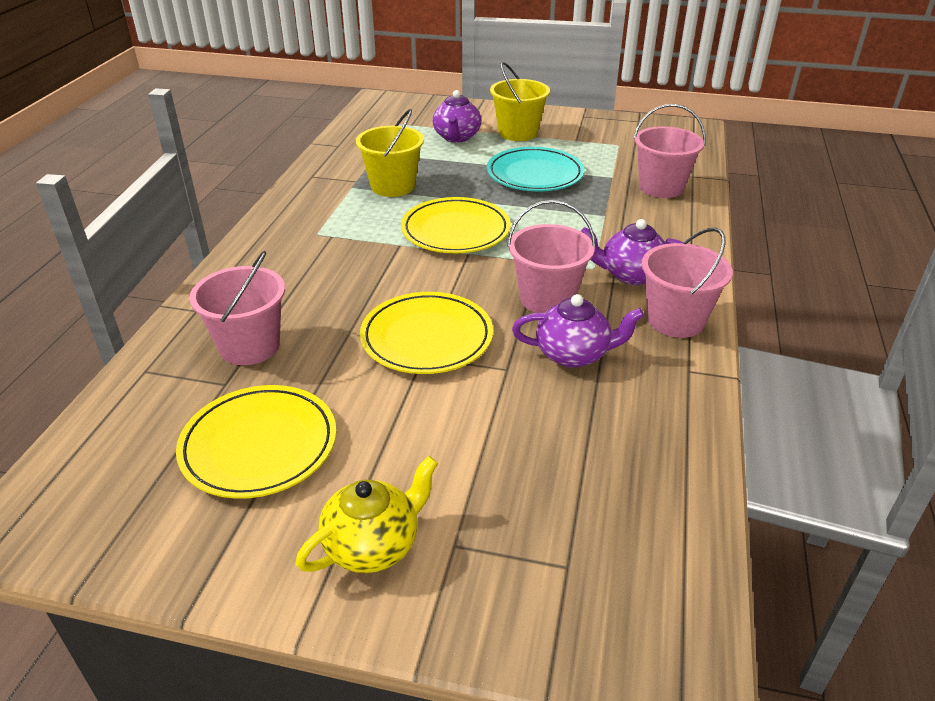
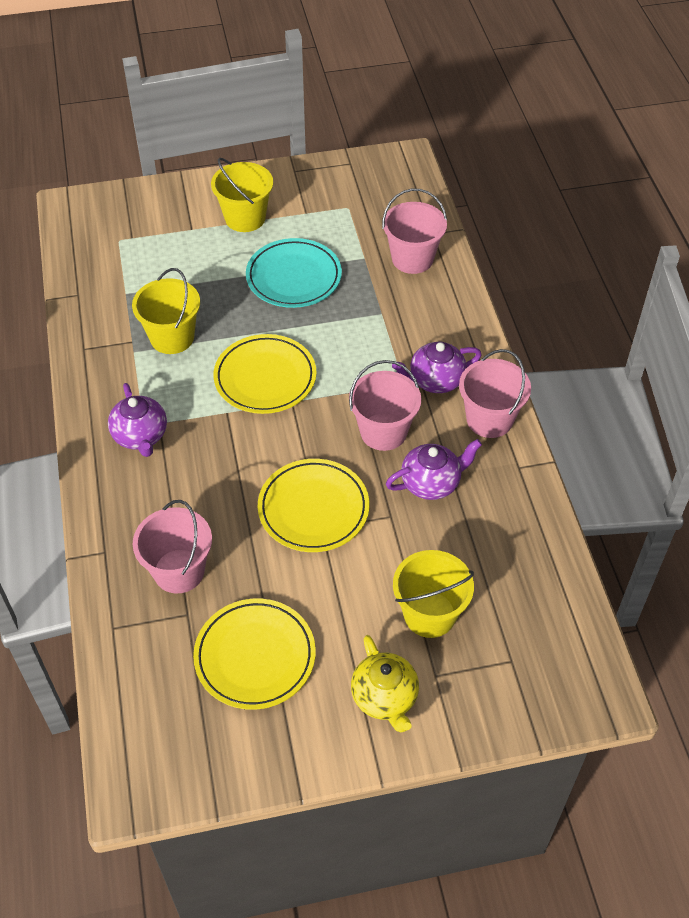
camera: 25 degrees left, 15 degrees up
yellow teapot [296,456,438,573] -> yellow teapot turned 135 degrees clockwise [351,635,419,732]
purple teapot [433,90,481,142] -> purple teapot moved to [108,383,167,457]
none -> yellow bucket [393,550,474,638]

